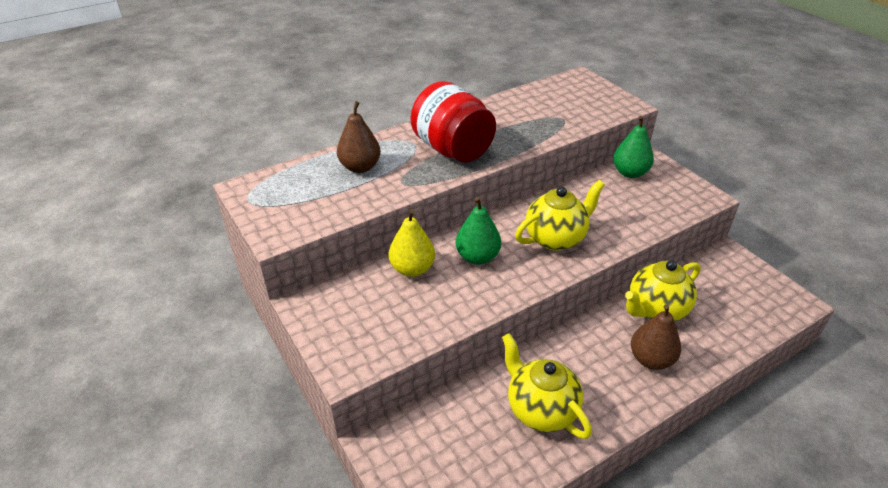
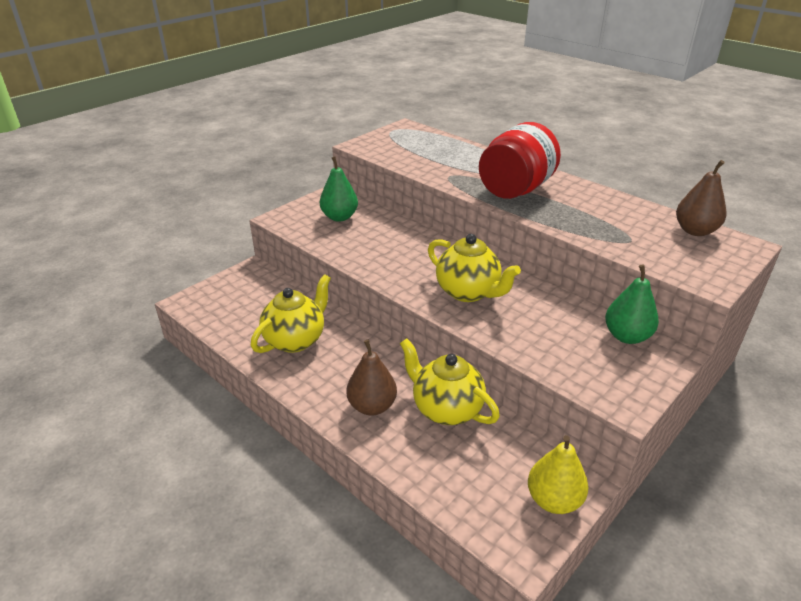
camera: 75 degrees right, 5 degrees down
brown pear [337,101,381,173] -> brown pear moved to [676,160,726,236]
yellow pear [389,209,435,277] -> yellow pear moved to [528,435,588,514]
green pear [455,197,501,265] -> green pear moved to [320,156,358,222]

